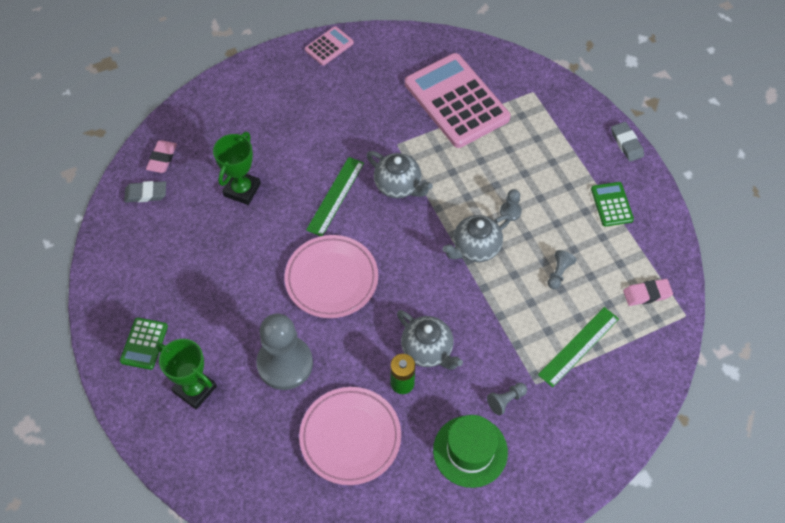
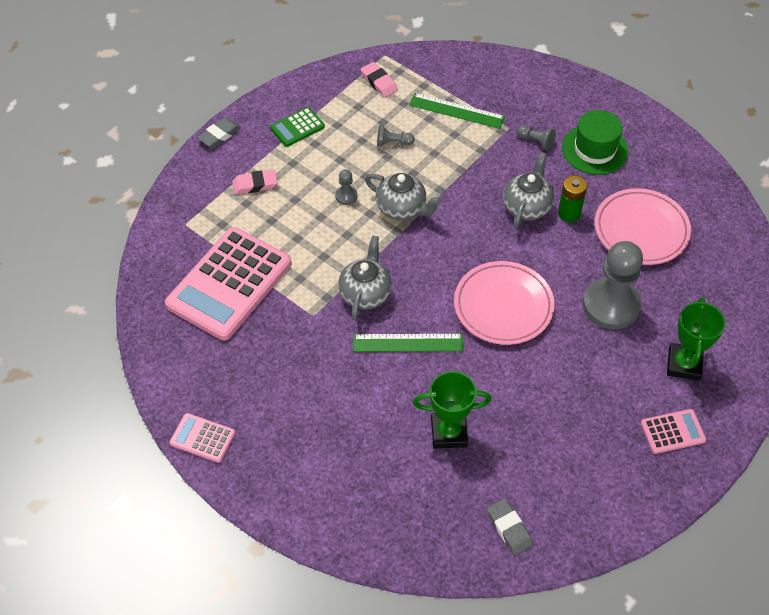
camera: 115 degrees left, 5 degrees down
green calculator [120,318,168,370] -> pink calculator [641,409,706,454]
pink eraser [146,140,177,173] -> pink eraser moved to [232,170,278,195]

